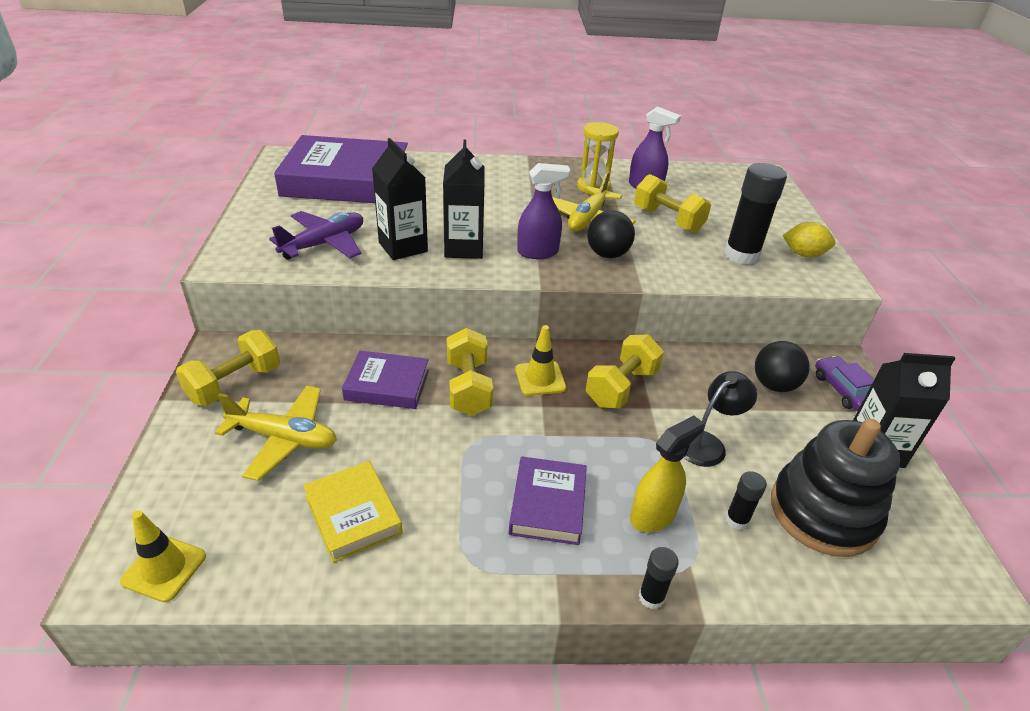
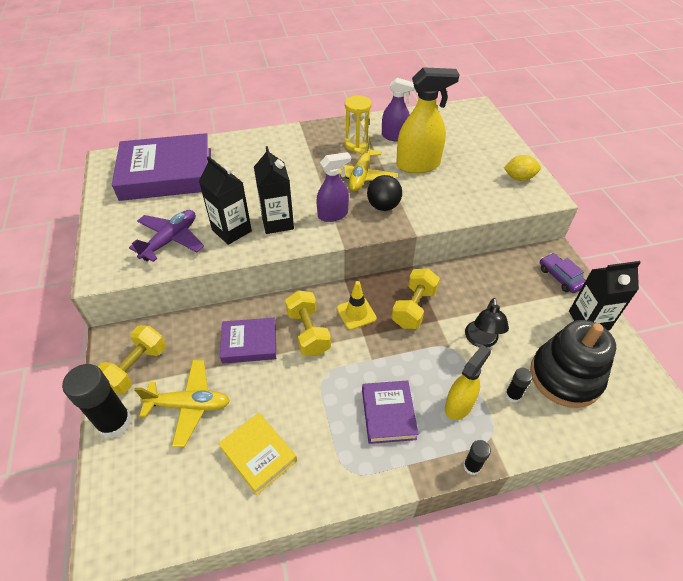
camera: 10 degrees left, 10 degrees up
yellow traffic cone [120,510,206,602] -> none
yellow dumbbell [634,174,711,233] -> yellow spray bottle [396,67,460,174]
black lamp [683,371,757,467] -> black lamp turned 150 degrees clockwise [465,298,509,348]
black glue stick [724,163,787,265] -> black glue stick moved to [62,364,132,438]
black ball [755,341,810,392] -> none

